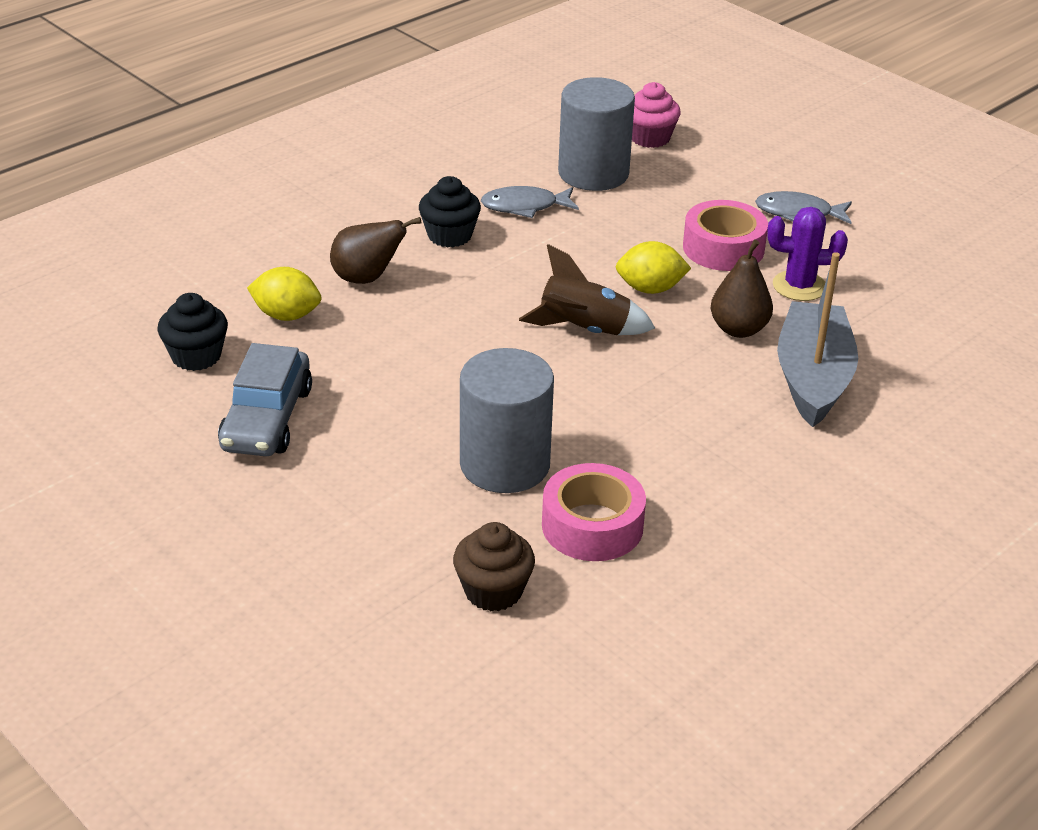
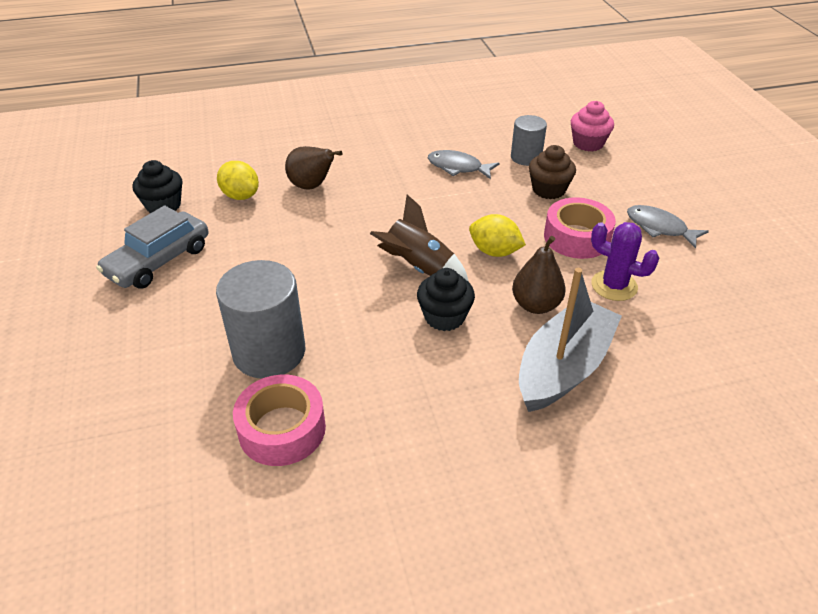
camera: 30 degrees right, 5 degrees up
black cupcake [419,176,481,248] -> black cupcake moved to [417,268,475,331]
brown cupcake [453,522,535,612] -> brown cupcake moved to [529,145,576,199]
grey cylinder [558,77,635,191] -> grey cylinder [511,115,547,166], size x0.59

